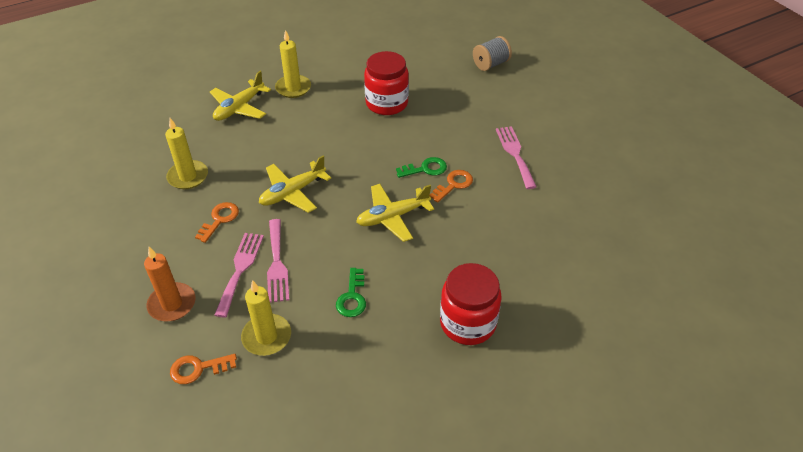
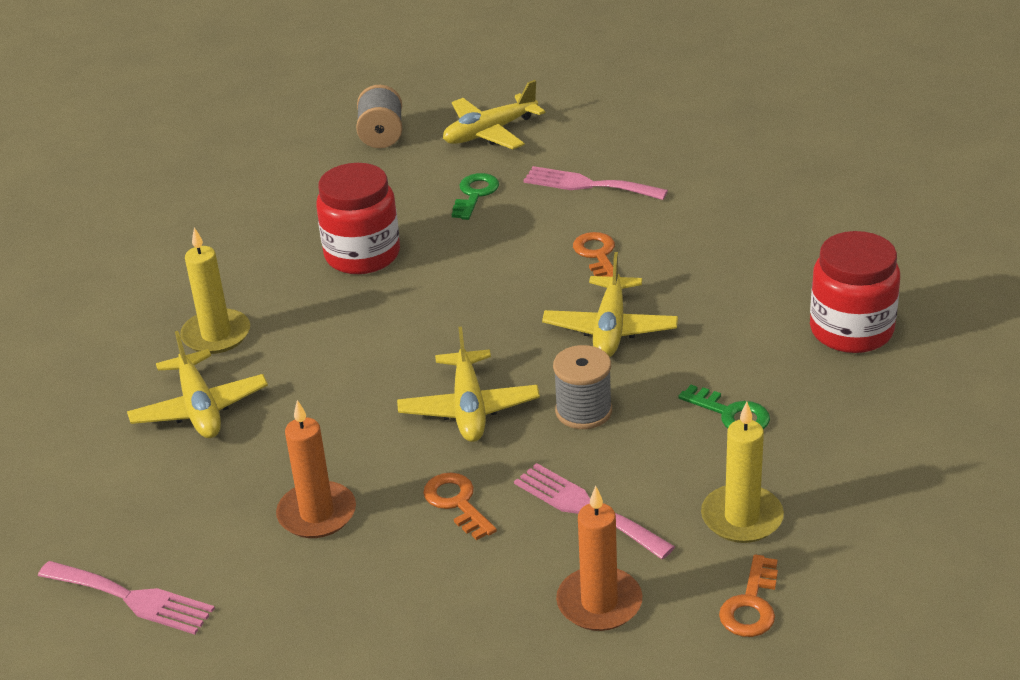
camera: 55 degrees left, 10 degrees down
yellow candle [165,118,208,189] -> orange candle [276,400,356,538]
pink fork [267,219,289,303] -> pink fork moved to [38,561,215,634]
green key [396,157,447,178] -> green key moved to [452,173,499,220]
none -> yellow plane [443,80,545,149]
none -> grey spool [553,345,612,429]

